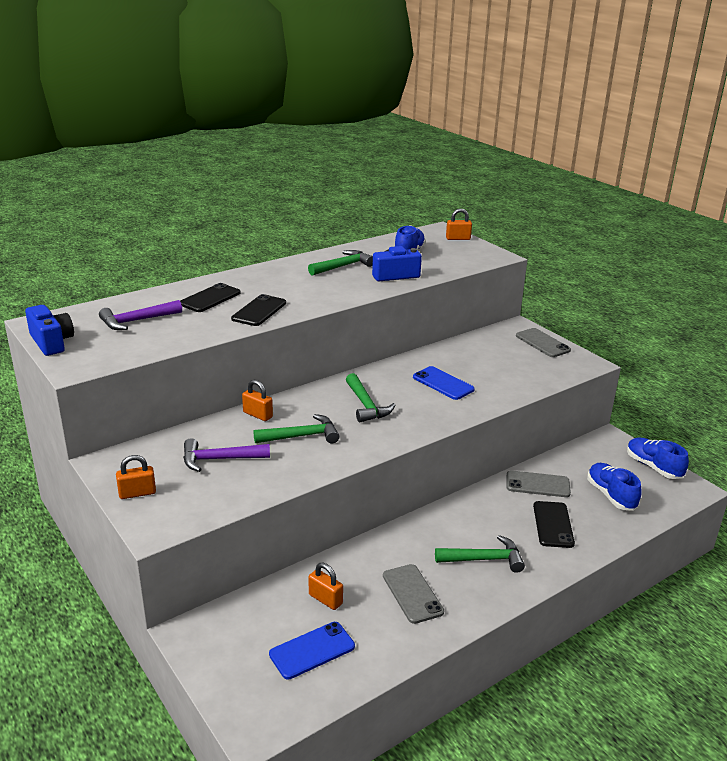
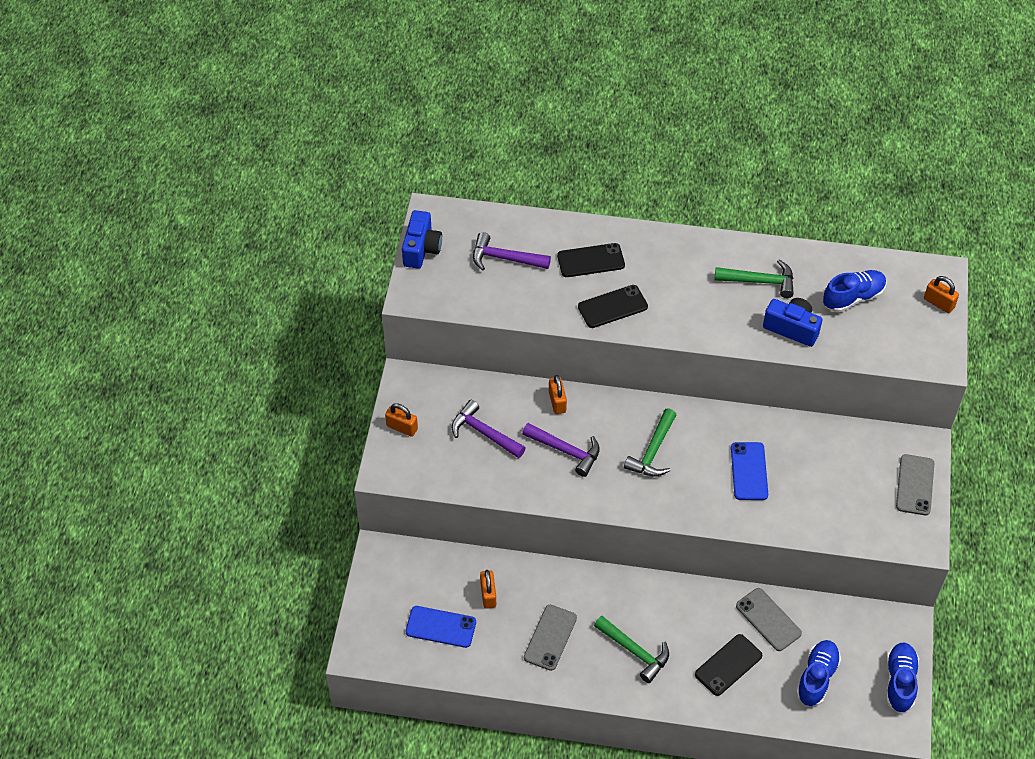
camera: 45 degrees right, 25 degrees up
green hammer [253,414,340,443] -> purple hammer [522,423,600,477]

